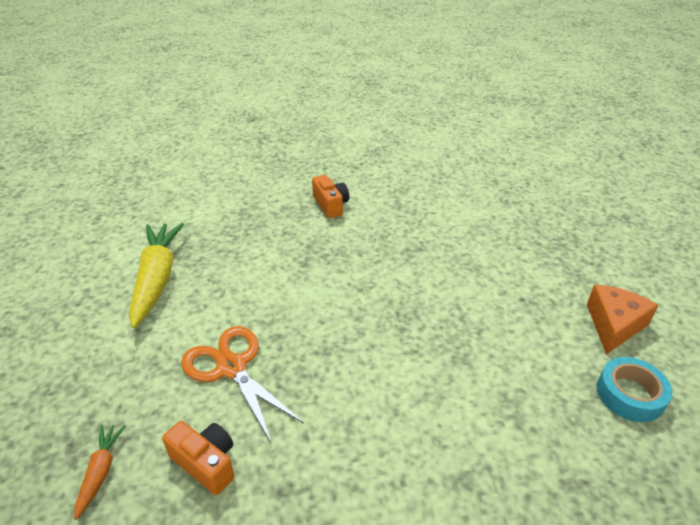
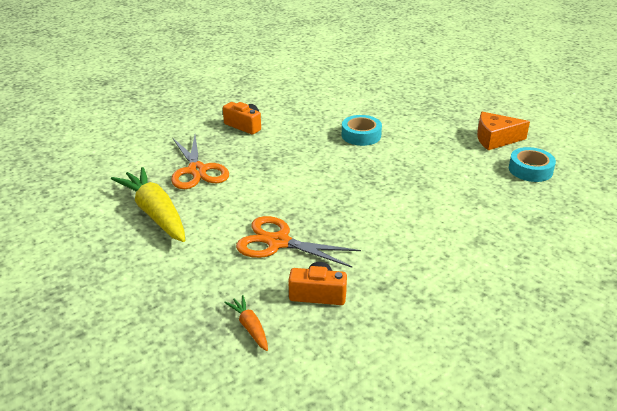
camera: 30 degrees left, 5 degrees down
orange cheese [587,285,658,355] -> orange cheese turned 90 degrees counterclockwise [477,112,530,150]
none -> orange scissors [171,135,229,189]
none -> turquoise tape [342,115,382,146]

